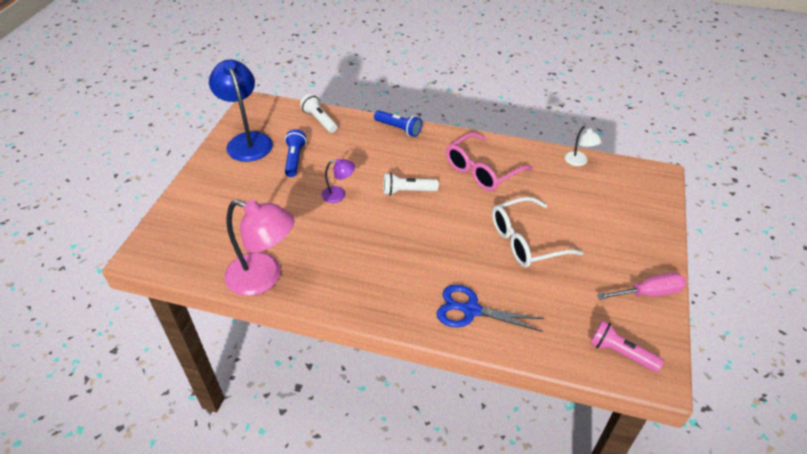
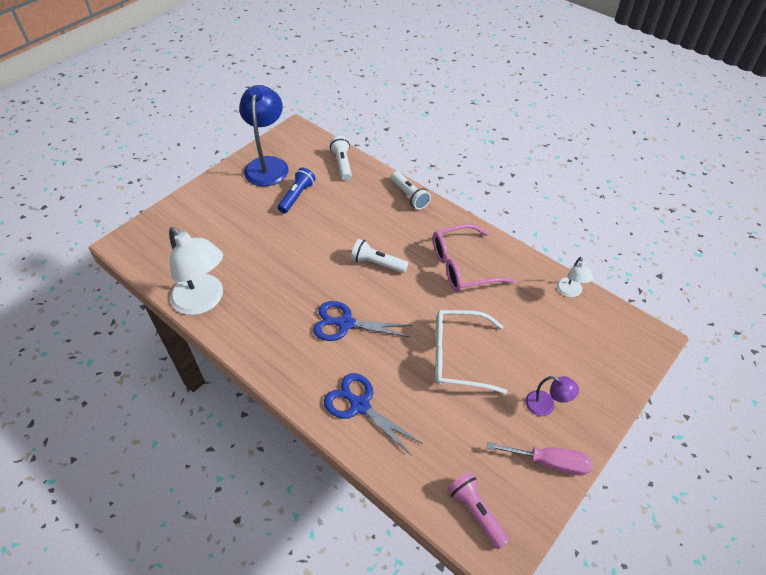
camera: 25 degrees right, 5 degrees up
pink lamp [224,199,295,296] -> white lamp [169,227,223,315]
purple lamp [322,158,355,203] -> purple lamp moved to [525,376,579,416]
blue flashlight [374,110,422,137] -> white flashlight [391,171,431,210]
none -> blue scissors [313,301,413,341]

